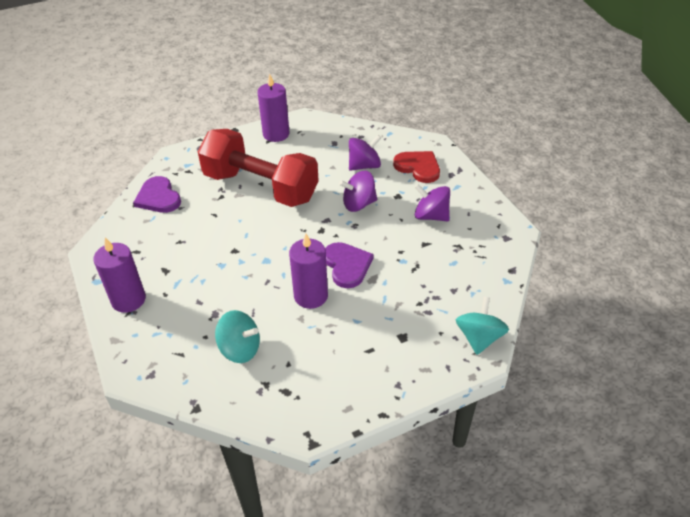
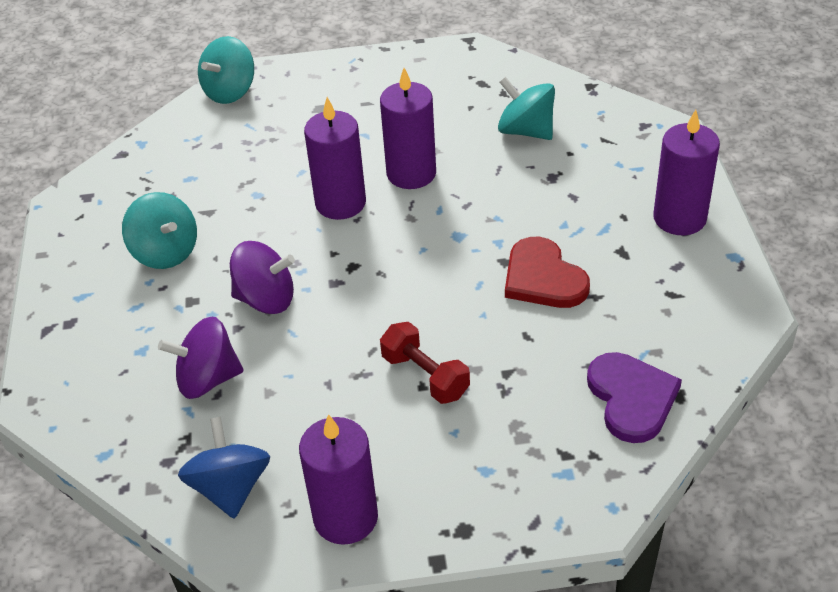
camera: 160 degrees left, 0 degrees up
red dumbbell [198,129,319,207] -> red dumbbell [380,322,470,404], size x0.41
purple heart [325,242,374,288] -> purple candle [304,97,366,220]
red heart [393,151,440,183] -> red heart moved to [505,237,590,308]
purple spinning top [415,184,450,222] -> turquoise spinning top [122,192,197,269]
none -> blue spinning top [178,417,270,519]

